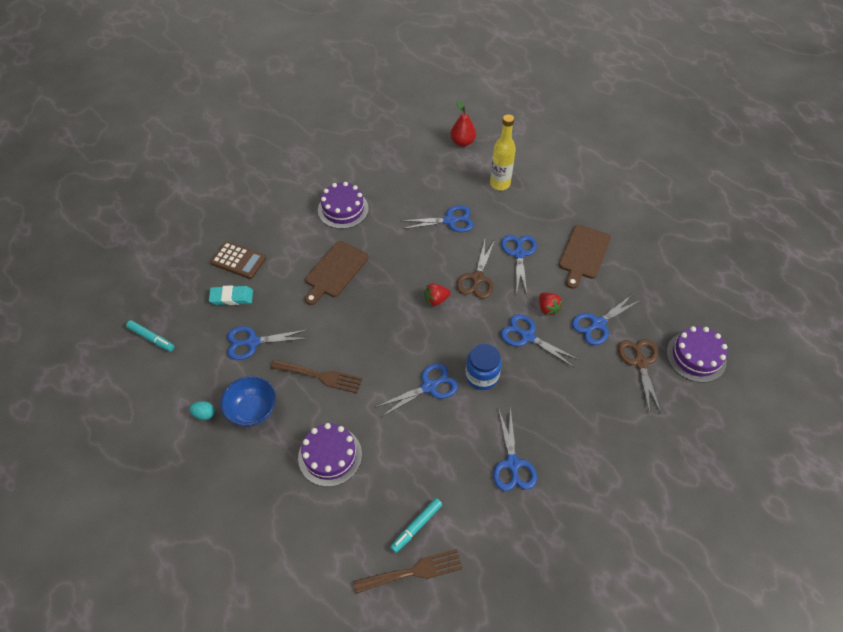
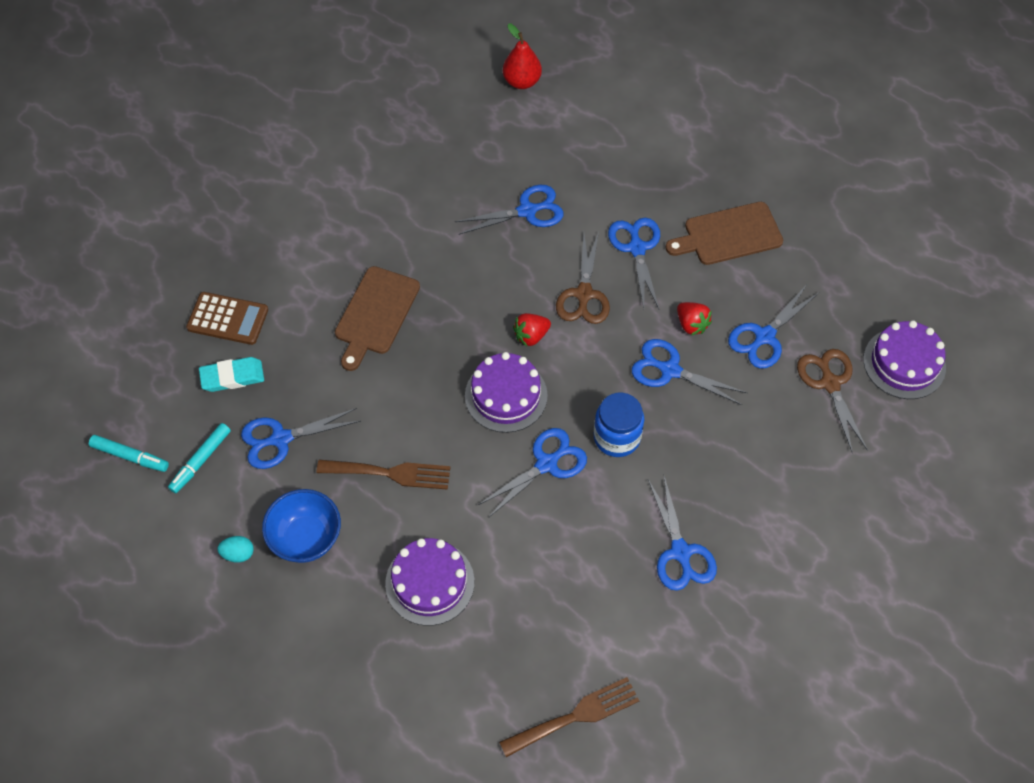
camera: 10 degrees left, 5 degrees up
purple cake [318,182,369,229] -> purple cake moved to [465,352,548,433]
turquoise marker [390,498,442,553] -> turquoise marker moved to [168,423,231,493]
yellow bottle [490,114,516,190] -> none
brown cutting board [559,225,611,289] -> brown cutting board turned 60 degrees clockwise [666,202,783,265]

